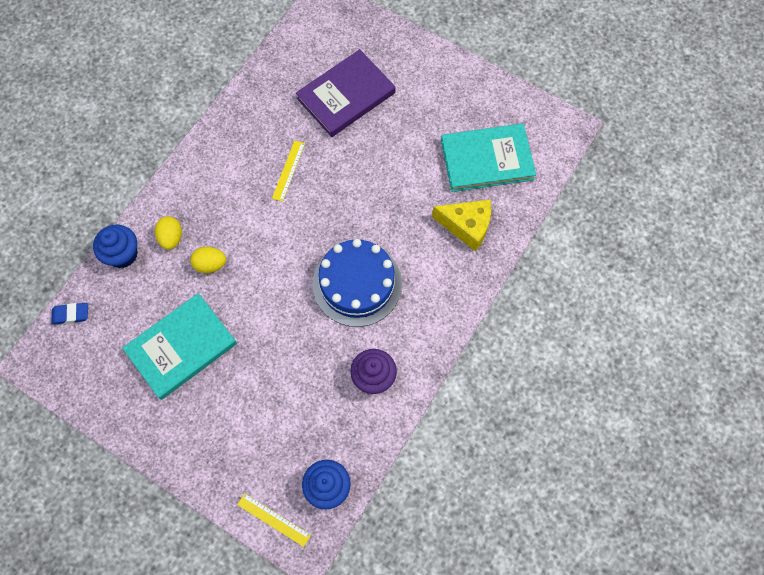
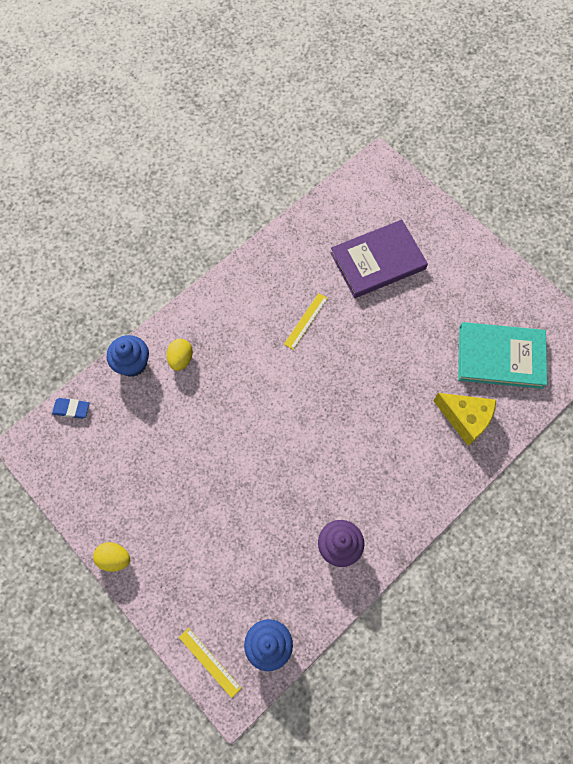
camera: 15 degrees right, 0 degrees up
turquoise book [122,293,237,400] -> none
yellow egg [190,247,226,273] -> yellow egg moved to [93,542,130,572]
blue cake [313,239,402,327] -> none

